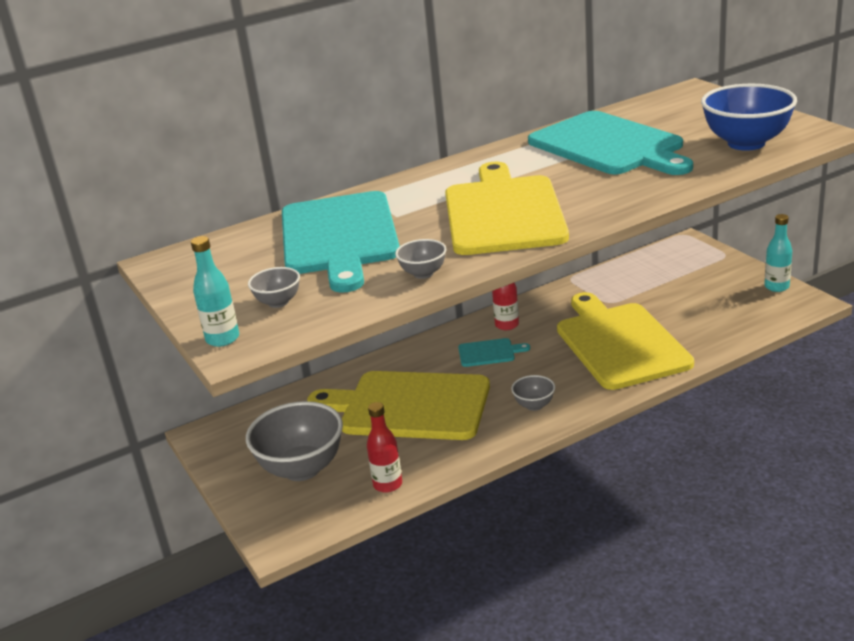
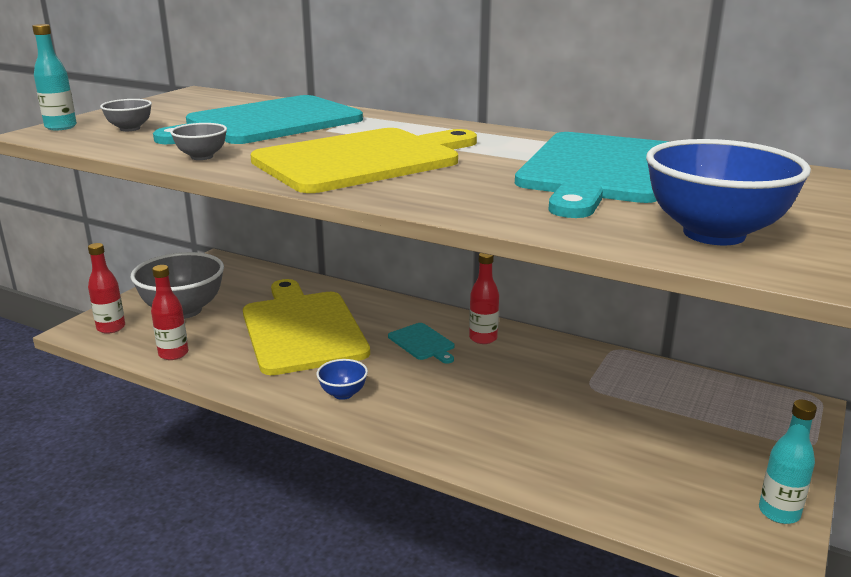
camera: 55 degrees right, 5 degrees down
grey bowl [511,375,555,411] -> blue bowl [317,359,368,400]
yellow cutting board [557,292,694,390] -> none
none -> red bottle [88,243,125,334]

